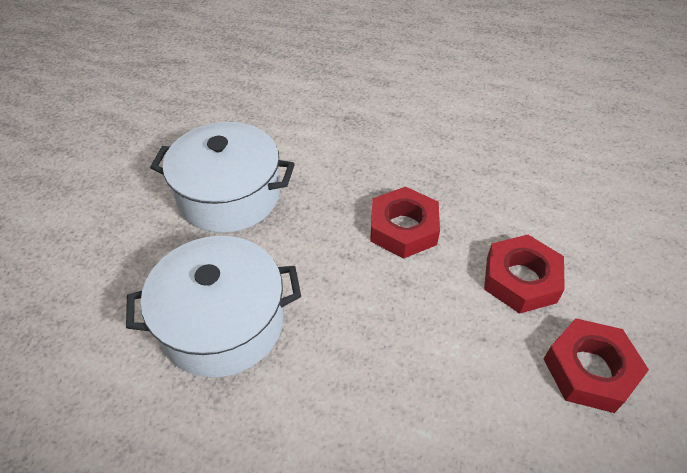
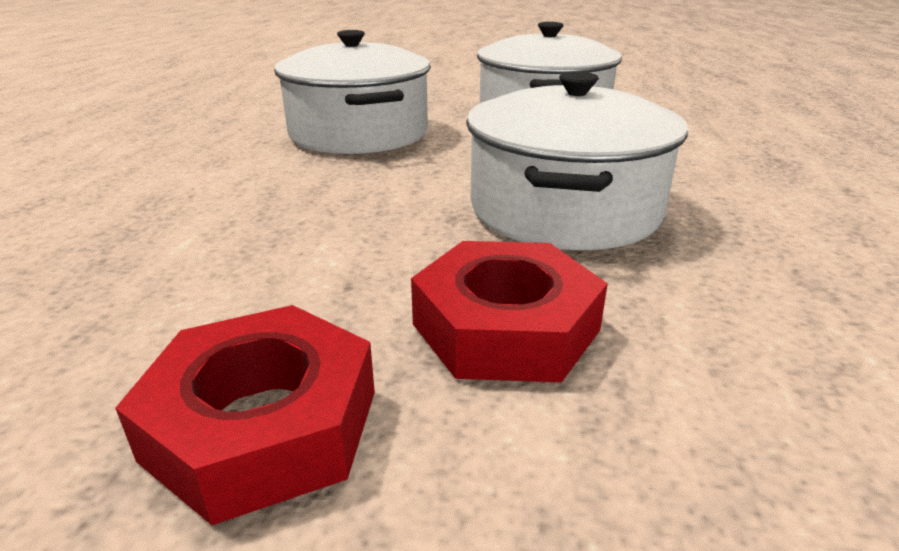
camera: 80 degrees right, 20 degrees down
red nut [370,186,440,259] -> white pot [466,71,688,250]

